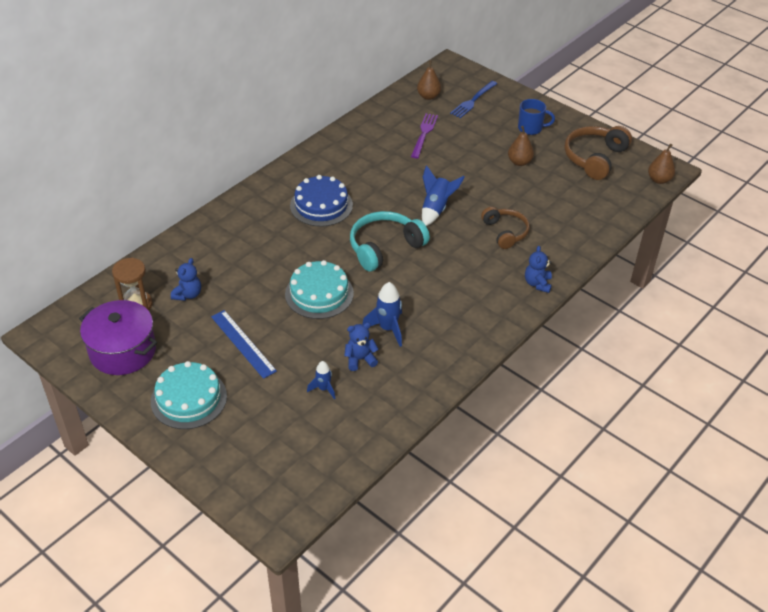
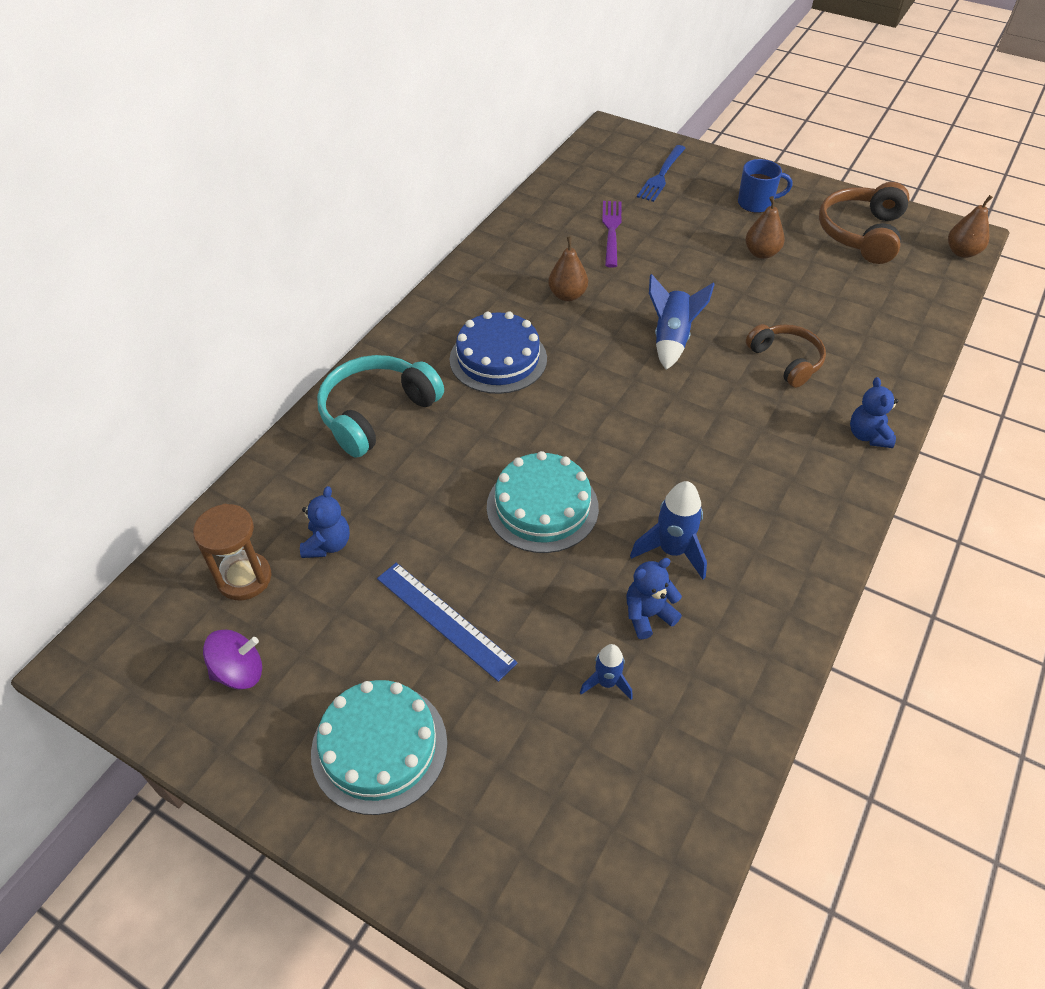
camera: 10 degrees left, 5 degrees up
purple pot [79,300,157,375] -> purple spinning top [203,630,262,690]
turquoise headphones [350,211,430,272] -> turquoise headphones moved to [317,355,444,457]
brown pear [417,60,441,100] -> brown pear moved to [548,236,588,301]

